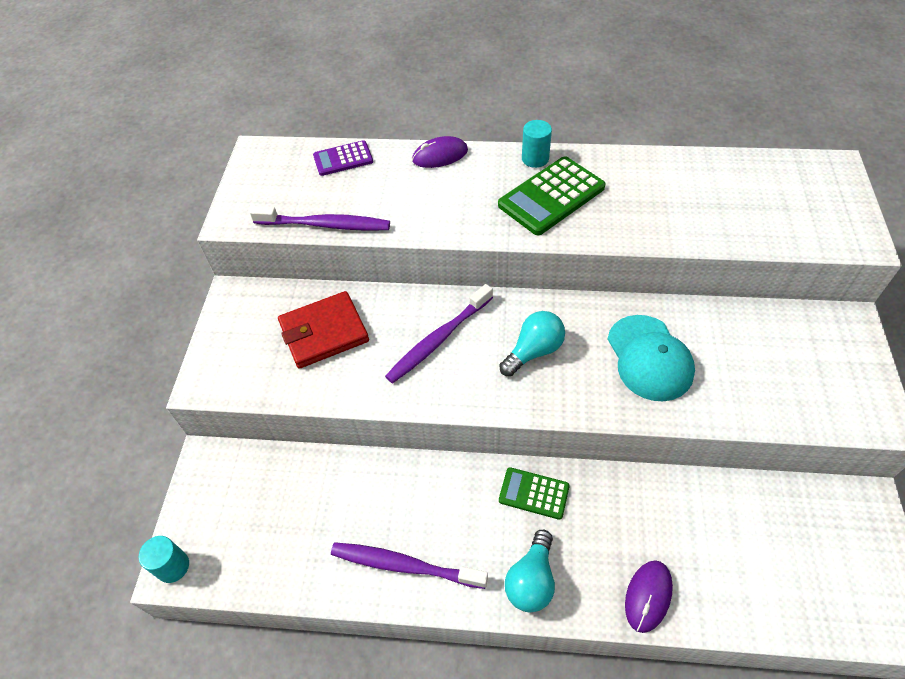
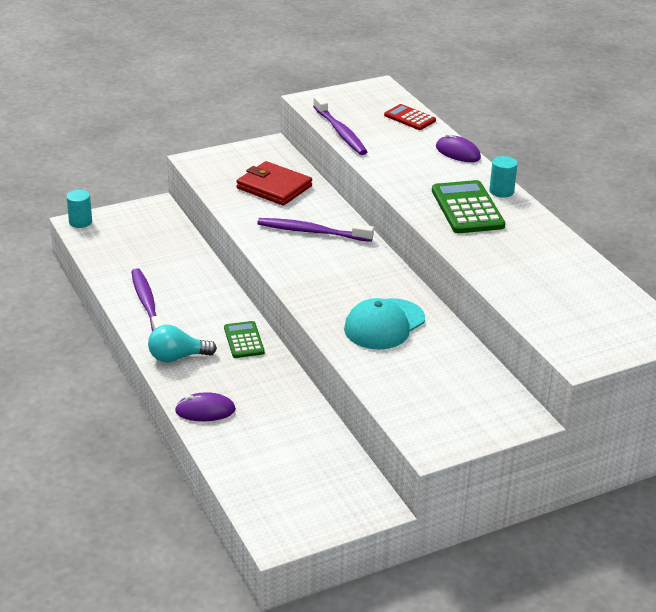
camera: 55 degrees right, 20 degrees down
purple calculator [313,140,373,176] -> red calculator [384,104,436,130]
green calculator [498,156,606,235] -> green calculator turned 60 degrees clockwise [432,180,505,233]
turquoise light bulb [499,311,565,376] -> none

